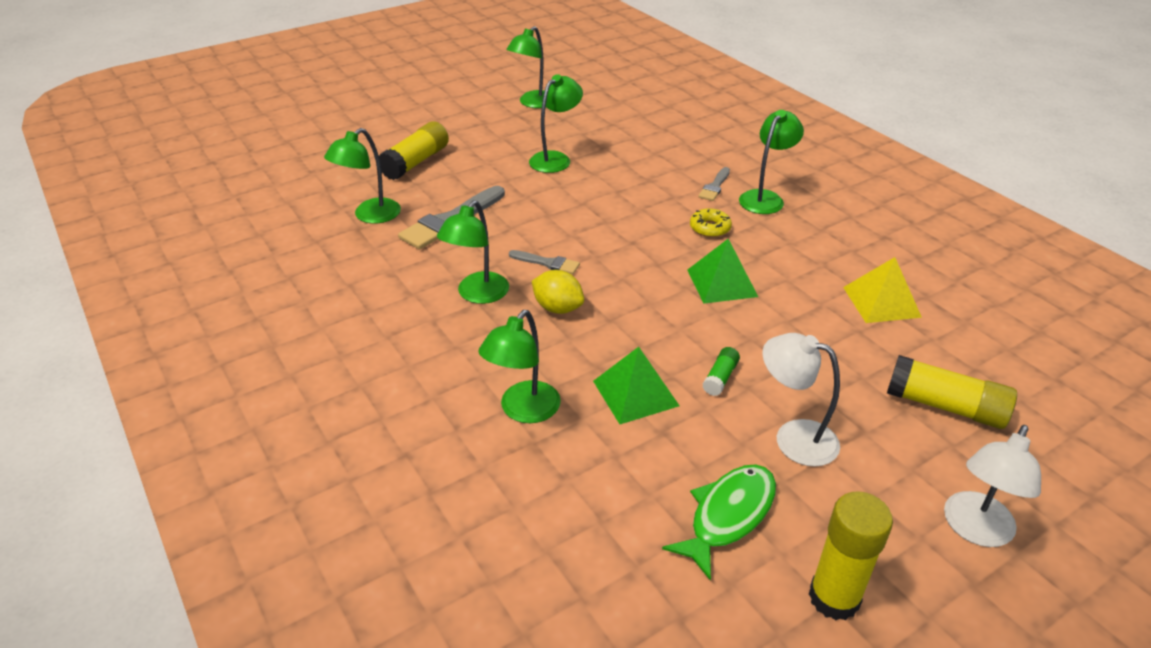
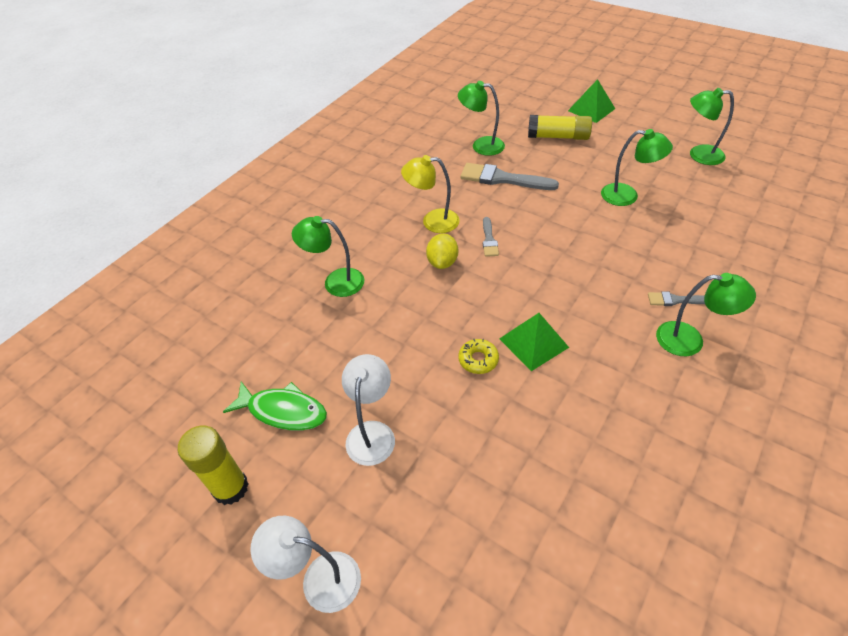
camera: 70 degrees right, 10 degrees up
green lamp [437,200,509,304] -> yellow lamp [401,155,460,233]
green pyramid [593,347,680,424] -> green pyramid moved to [568,79,615,123]
yellow donut [690,208,732,237] -> yellow donut moved to [458,339,499,374]
green glue stick [703,347,740,396] -> none
yellow pyramid [843,257,922,323] -> none
yellow glue stick [887,355,1017,429] -> none

